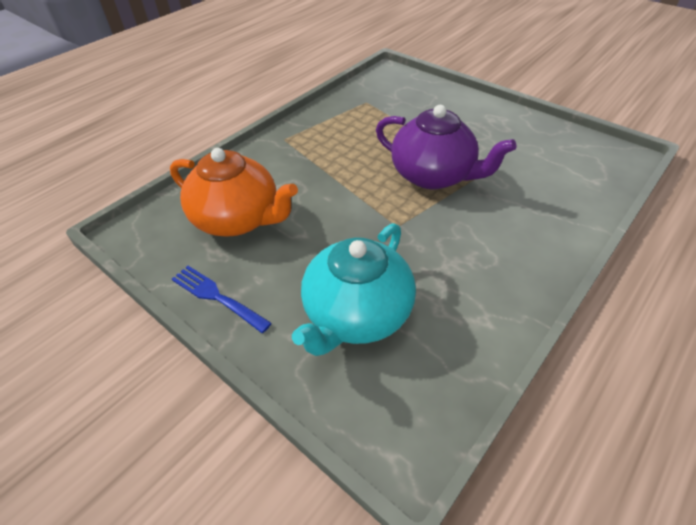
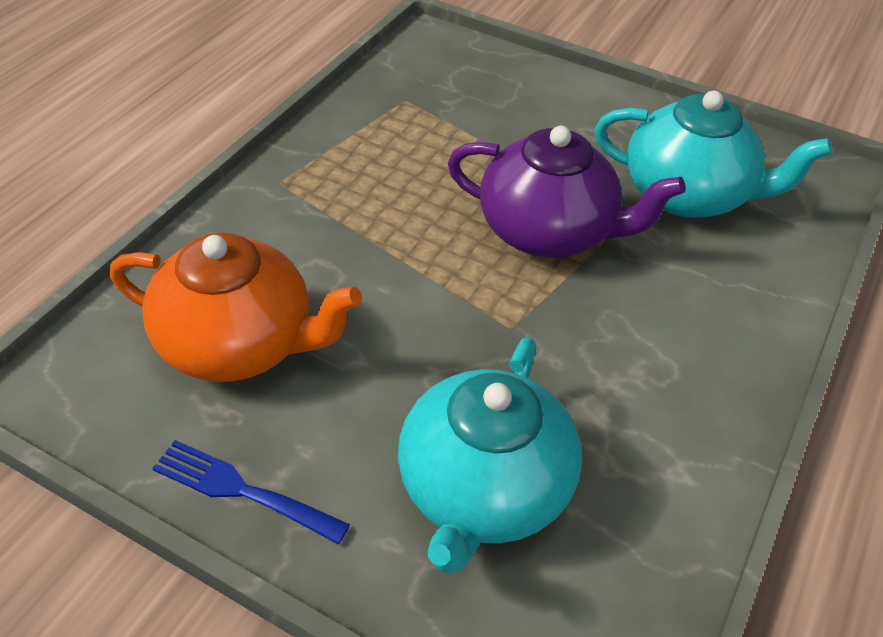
camera: 15 degrees left, 0 degrees up
none -> turquoise teapot [595,91,832,218]

